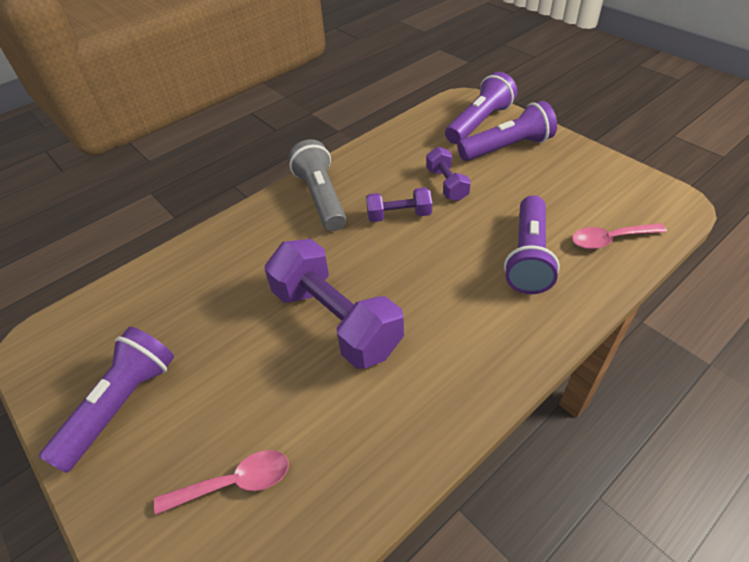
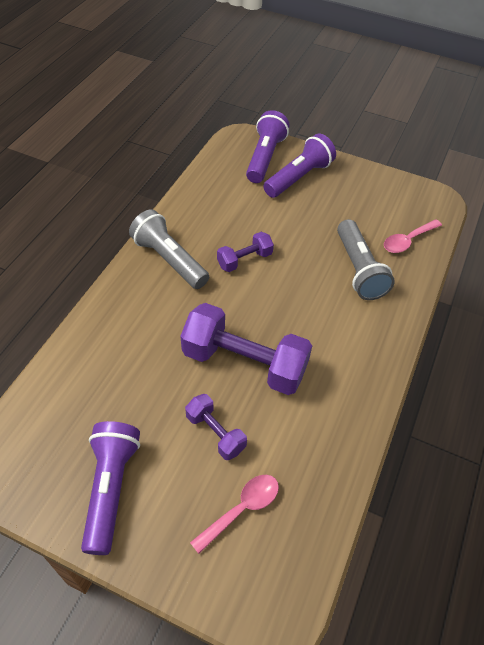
camera: 30 degrees left, 5 degrees up
purple dumbbell [426,147,471,201] -> purple dumbbell moved to [185,394,247,460]
purple flashlight [504,195,560,294] -> grey flashlight [337,219,395,300]

